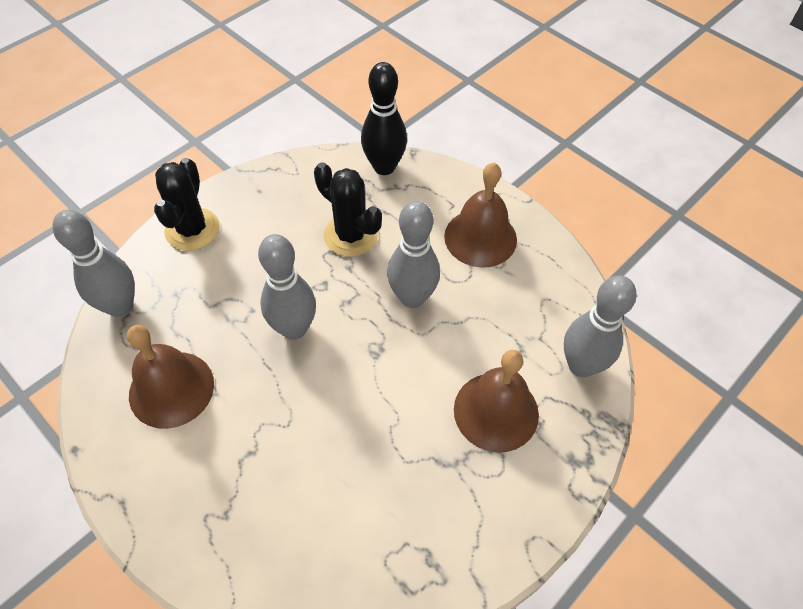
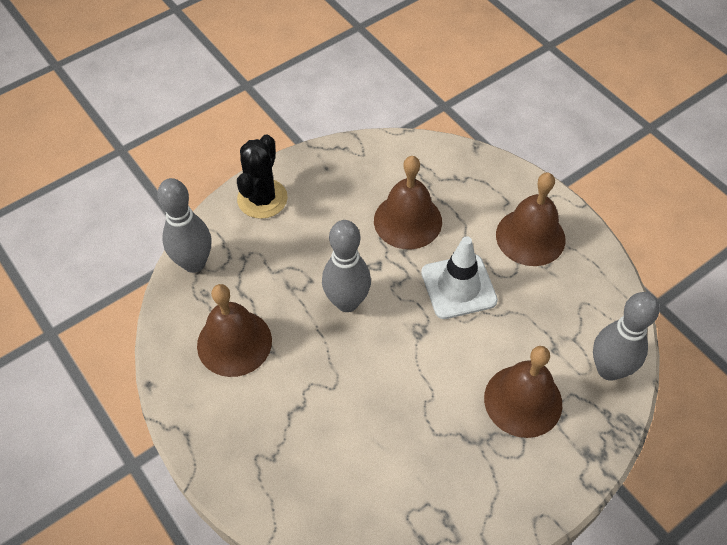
camera: 10 degrees right, 0 degrees up
black cactus [314,162,382,257] -> brown bell [374,156,442,249]
black bowling pin [361,62,407,175] -> none
grey bowling pin [387,201,440,308] -> white traffic cone [421,236,498,319]

